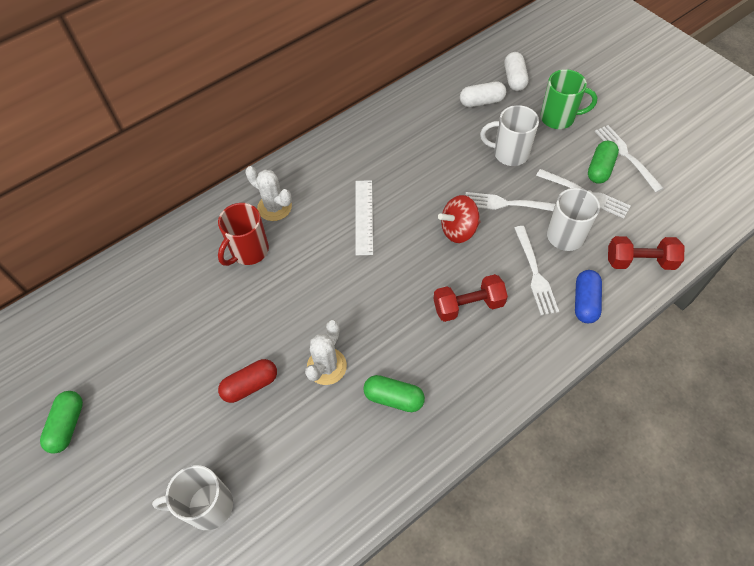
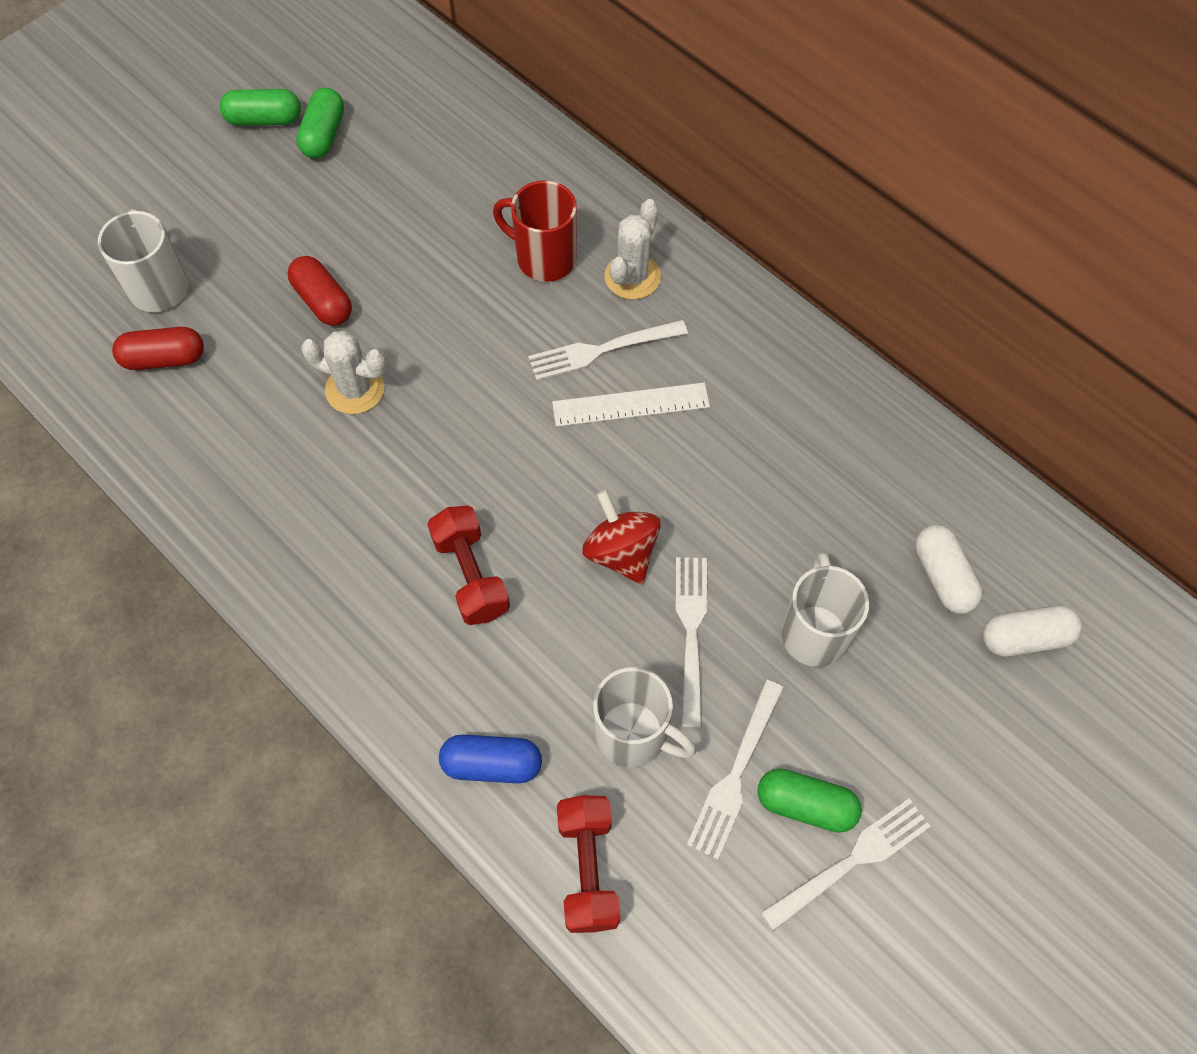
camera: 80 degrees right, 5 degrees up
green capsule [363,375,425,412] -> green capsule moved to [296,88,344,159]
white fork [514,226,559,315] -> white fork moved to [528,320,688,381]
green mug [540,69,597,129] -> none
none -> red capsule [112,327,204,370]

